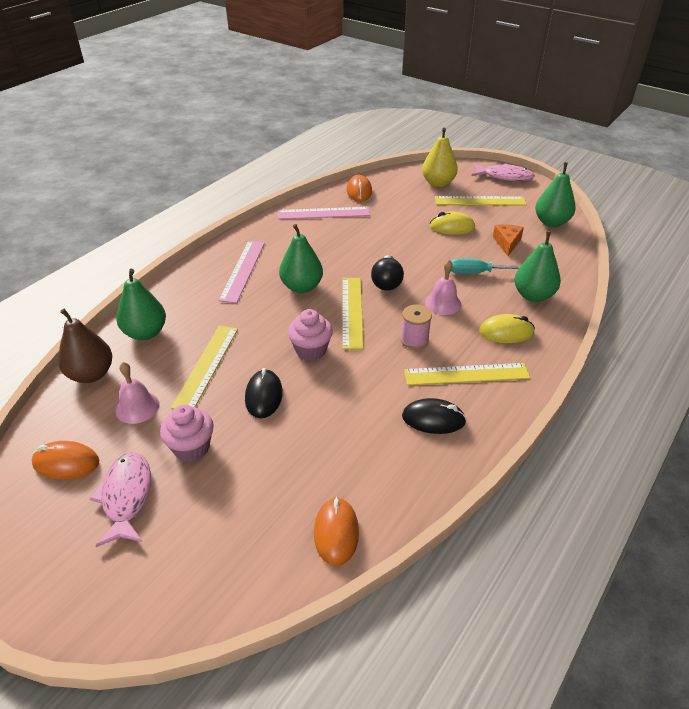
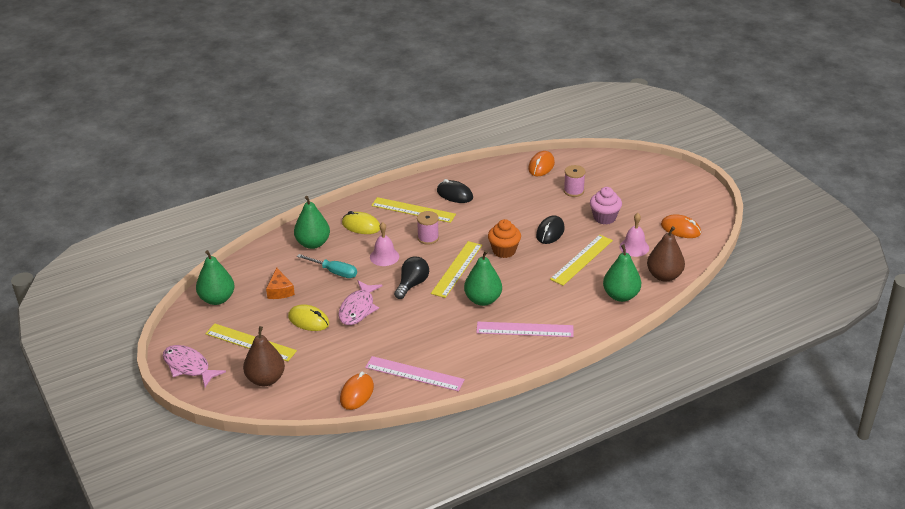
camera: 155 degrees left, 5 degrees down
pink fish [90,452,151,547] -> pink fish moved to [338,280,382,325]
pink ruler [218,241,265,303] -> pink ruler turned 60 degrees clockwise [476,322,573,337]
pink cupcake [288,309,333,361] -> orange cupcake [488,219,521,258]
yellow pear [422,127,458,187] -> brown pear [243,326,285,386]
orange cheese [493,224,524,256] -> orange cheese turned 45 degrees counterclockwise [266,268,295,299]
none -> pink spool [564,165,586,197]

